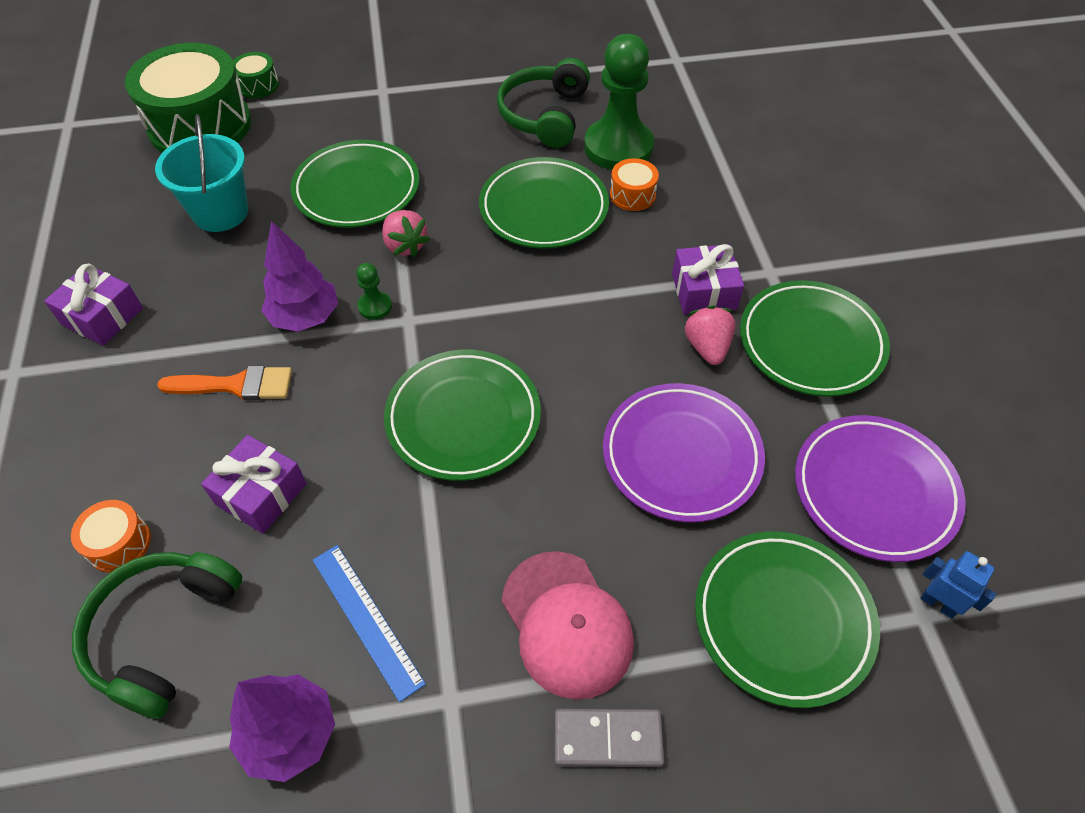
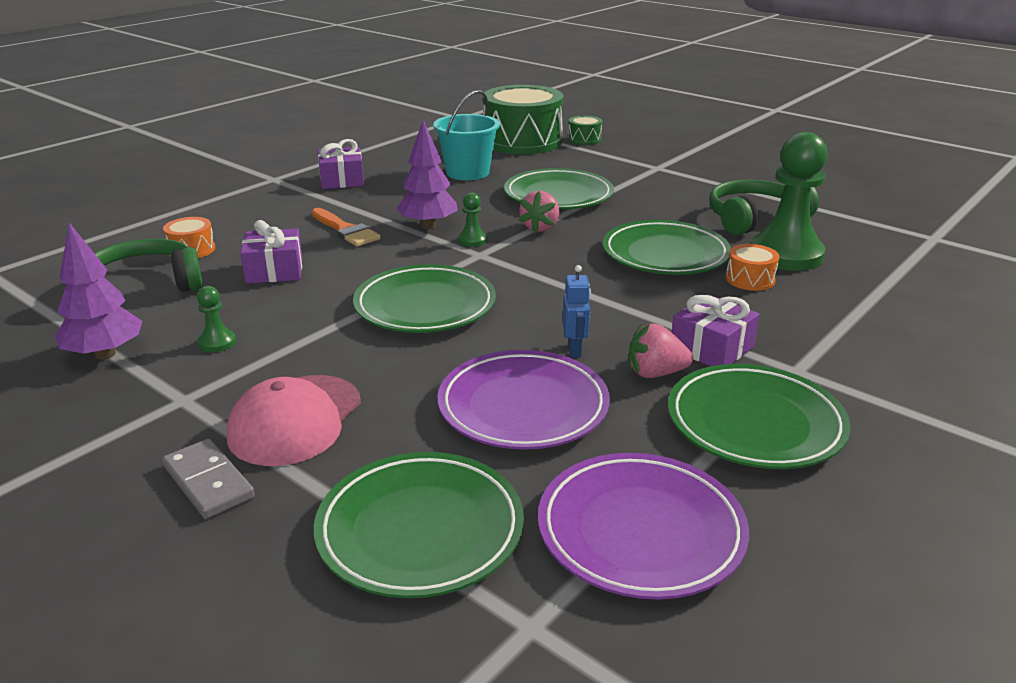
camera: 50 degrees right, 25 degrees down
blue ruler [313,545,426,702] -> green pawn [197,286,236,352]
pink strawberry [684,305,736,365] -> pink strawberry turned 135 degrees counterclockwise [629,324,693,378]
blue robot [921,551,996,619] -> blue robot moved to [563,265,591,357]

